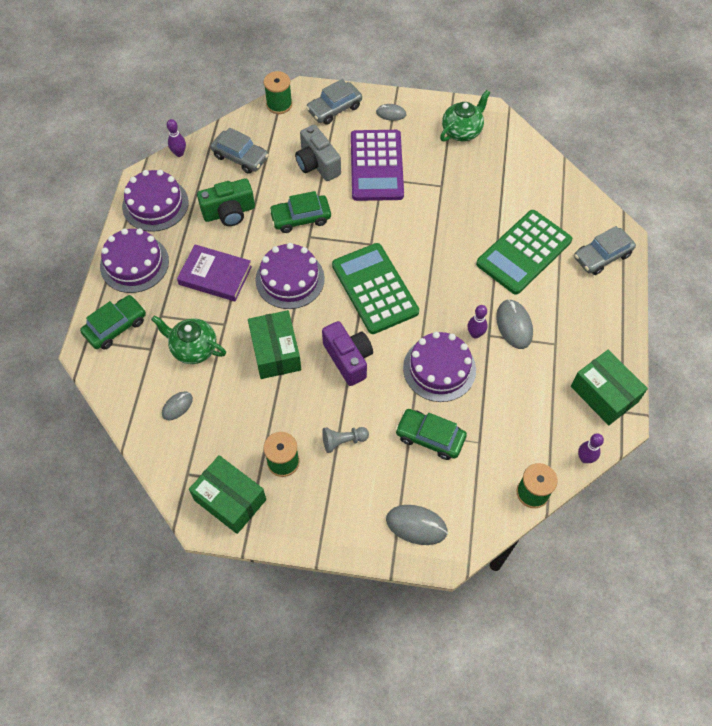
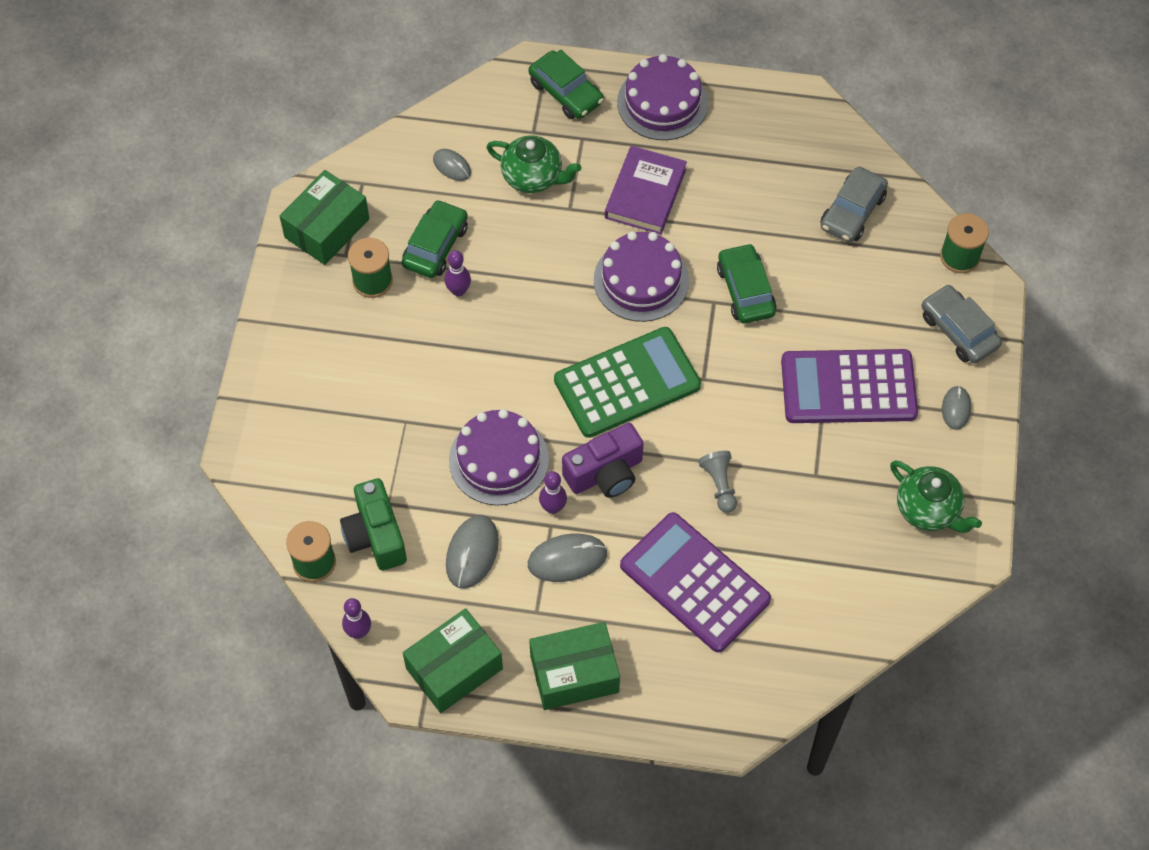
camera: 90 degrees right, 0 degrees up
purple cake [122,170,189,232] -> none
green teapot [151,315,226,364] -> green teapot turned 90 degrees clockwise [486,135,581,193]
purple bowling pin [167,119,186,157] -> purple bowling pin moved to [445,250,471,296]
green camera [197,178,255,226] -> green camera moved to [340,478,407,571]
green box [248,310,301,379] -> green box moved to [529,622,620,710]
grey camera [295,125,341,181] -> none
purple camera [322,321,373,386] -> purple camera moved to [562,423,644,498]
grey pawn [322,427,369,453] -> grey pawn moved to [698,451,737,513]
grey mouse [386,505,448,545] -> grey mouse moved to [446,515,499,589]
green car [395,409,467,460] -> green car moved to [402,200,468,278]
green calculator [476,210,572,294] -> purple calculator [620,512,771,653]
grey car [574,226,636,275] -> none

